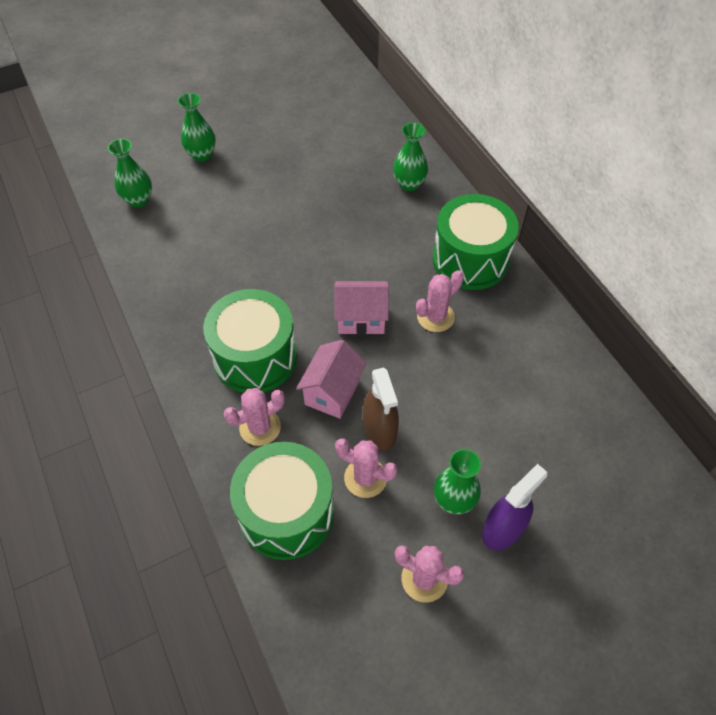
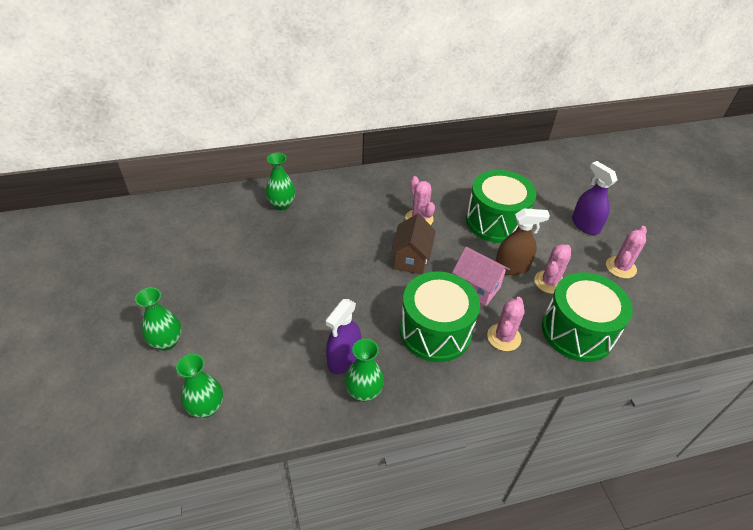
camera: 80 degrees left, 10 degrees down
pink cactus [224,388,285,446] -> pink cactus turned 45 degrees clockwise [487,297,524,351]
pink house [334,281,389,335] -> brown house [390,214,436,274]
green drum [432,194,519,290] -> green drum moved to [466,170,536,243]
green vase [434,449,481,514] -> green vase moved to [344,339,384,402]
none -> purple spray bottle [326,299,361,374]

